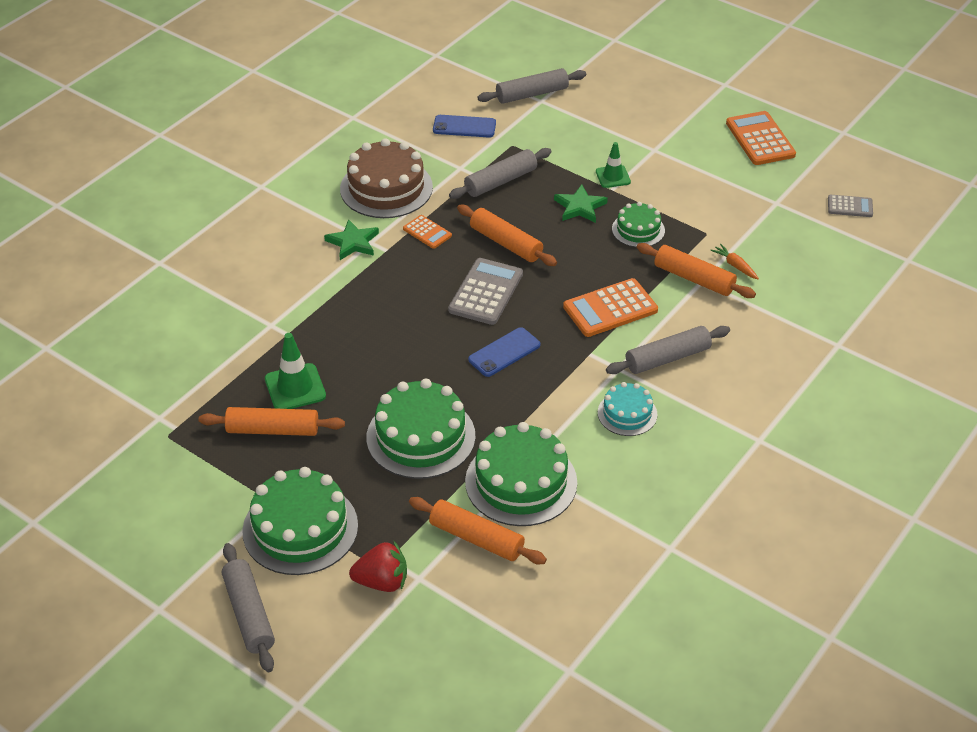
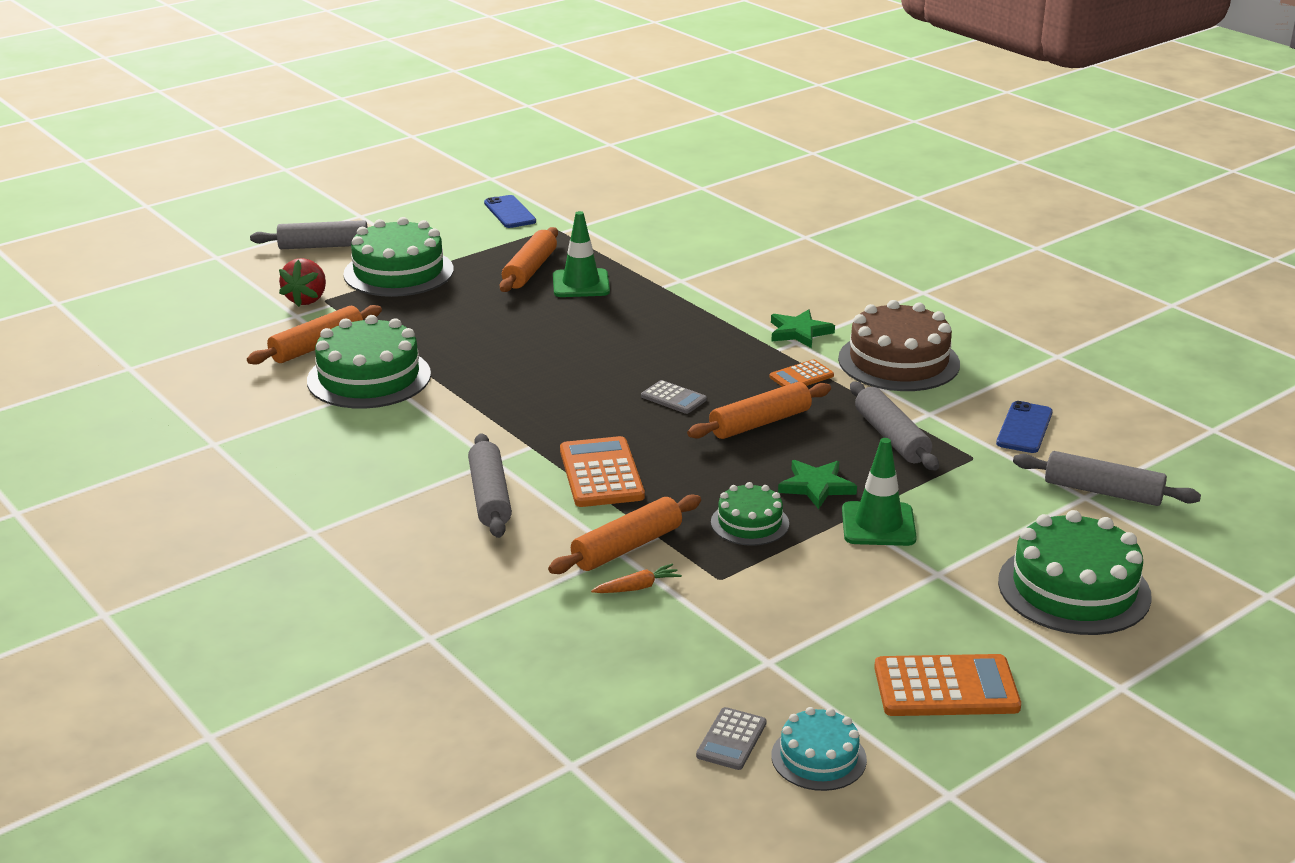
camera: 105 degrees right, 15 degrees down
green cake [366,379,475,479] -> green cake moved to [998,510,1152,635]
grey calculator [448,258,523,325] -> grey calculator [641,380,707,414], size x0.56
blue phone [468,327,540,377] -> blue phone moved to [484,195,536,228]
grey rolling pin [477,68,586,104] -> grey rolling pin turned 60 degrees counterclockwise [1013,451,1201,506]
green traffic cone [596,142,631,188] -> green traffic cone [842,438,917,546], size x1.52
turquoise cake [598,382,657,436] -> turquoise cake moved to [771,707,867,791]

